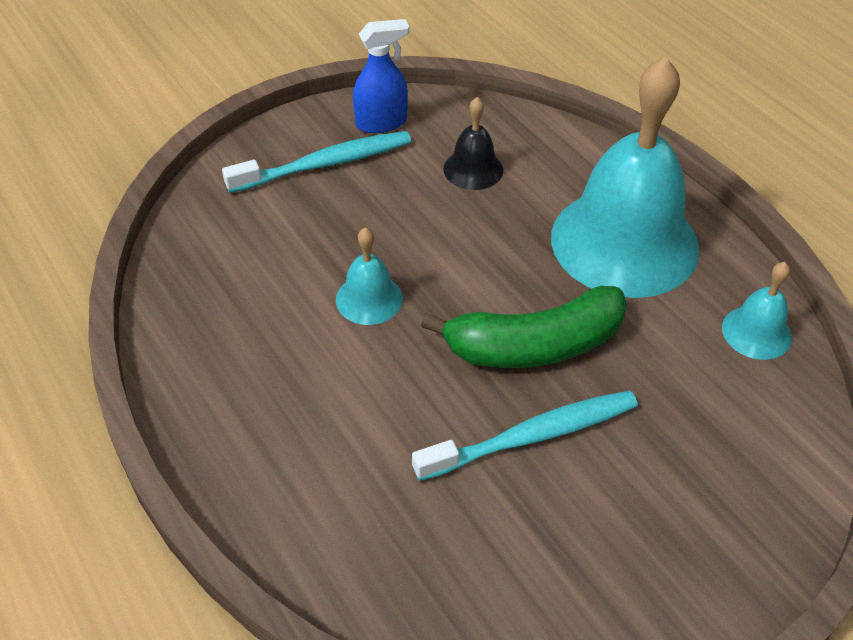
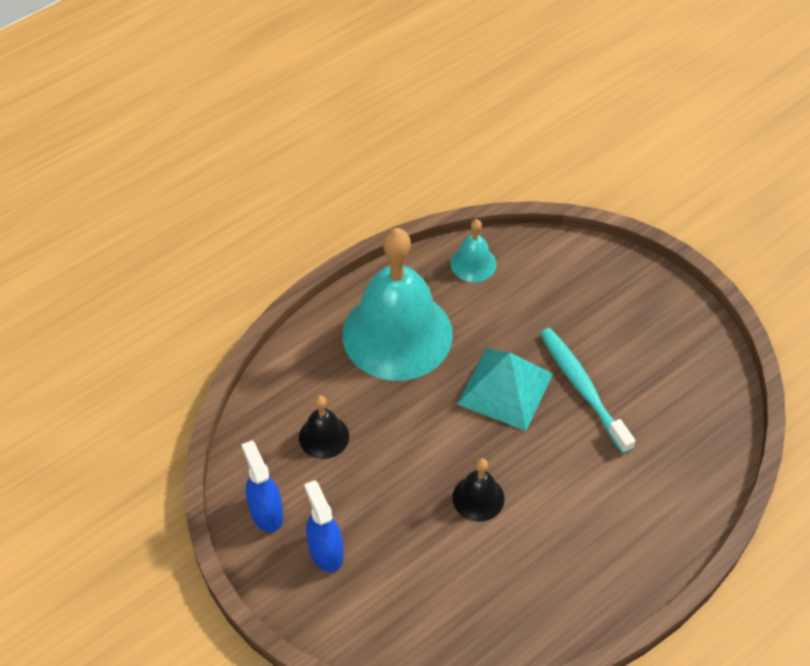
camera: 95 degrees left, 5 degrees up
turquoise toothbrush [222,131,411,193] -> blue spray bottle [304,480,343,573]
turquoise bell [336,228,403,325] -> black bell [452,458,504,522]
green banana [421,286,627,368] -> turquoise pyramid [457,348,553,431]

